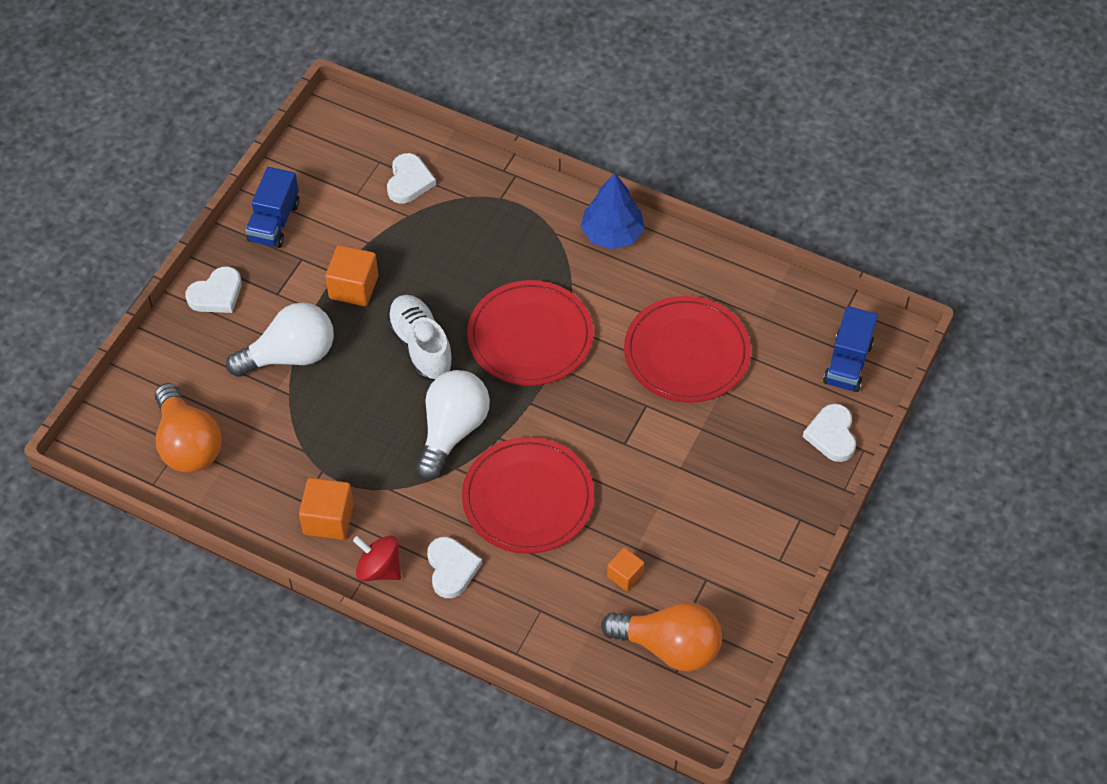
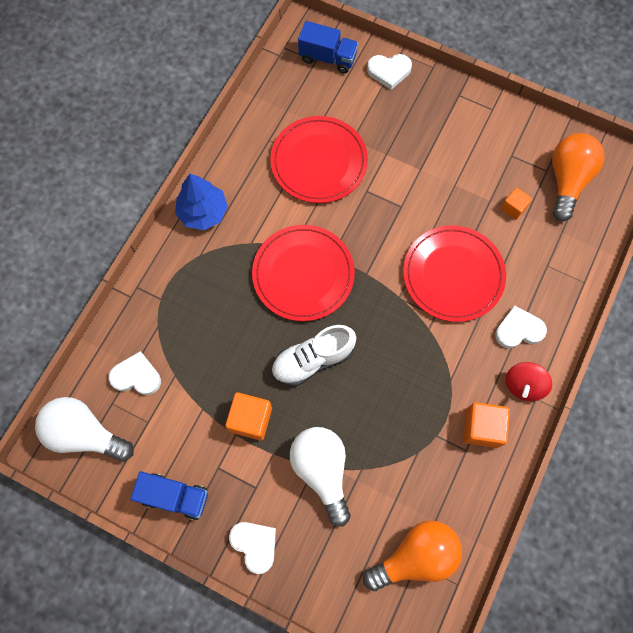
camera: 90 degrees left, 15 degrees up
white light bulb [416,370,490,480] -> white light bulb moved to [35,397,134,462]

